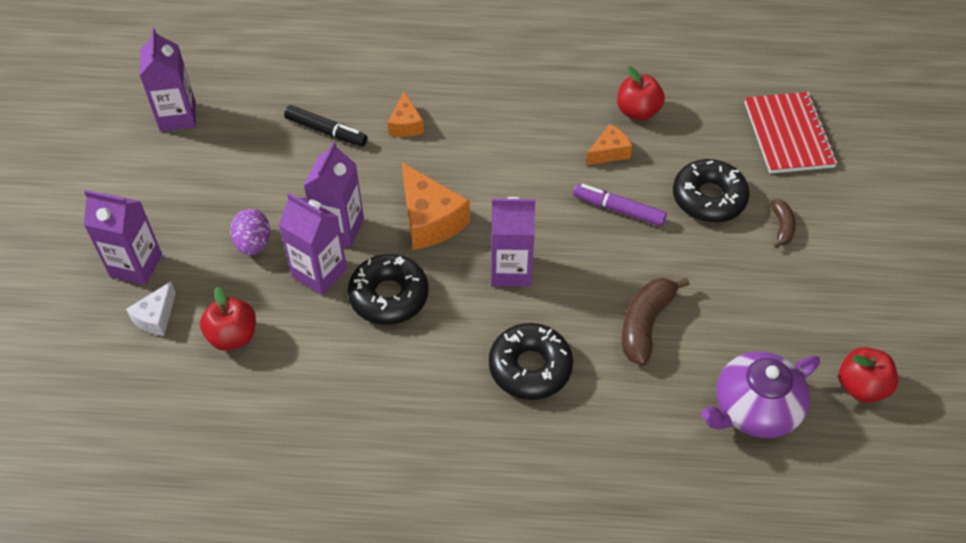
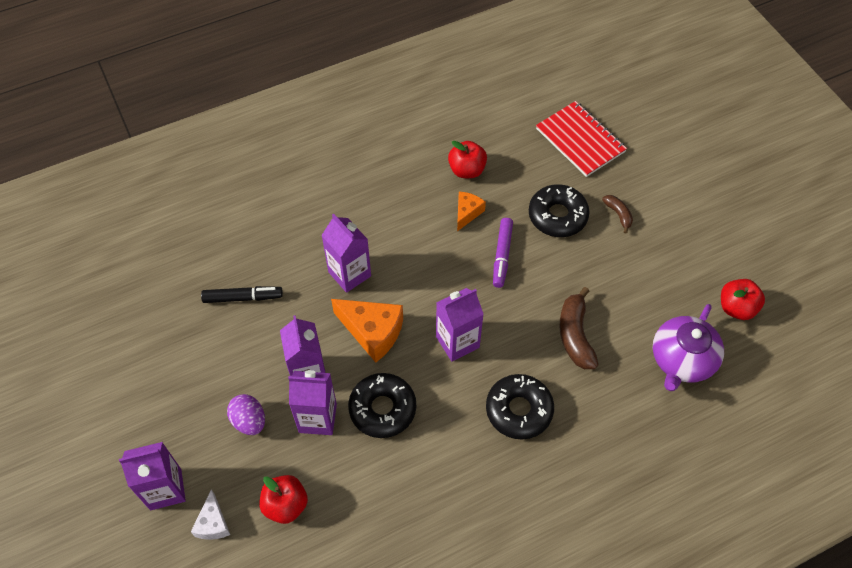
camera: 30 degrees left, 5 degrees up
purple carton [139,28,196,131] -> purple carton moved to [321,214,371,293]
orange cheese [388,92,424,137] -> none
purple marker [573,184,667,227] -> purple marker turned 75 degrees counterclockwise [493,218,513,288]

